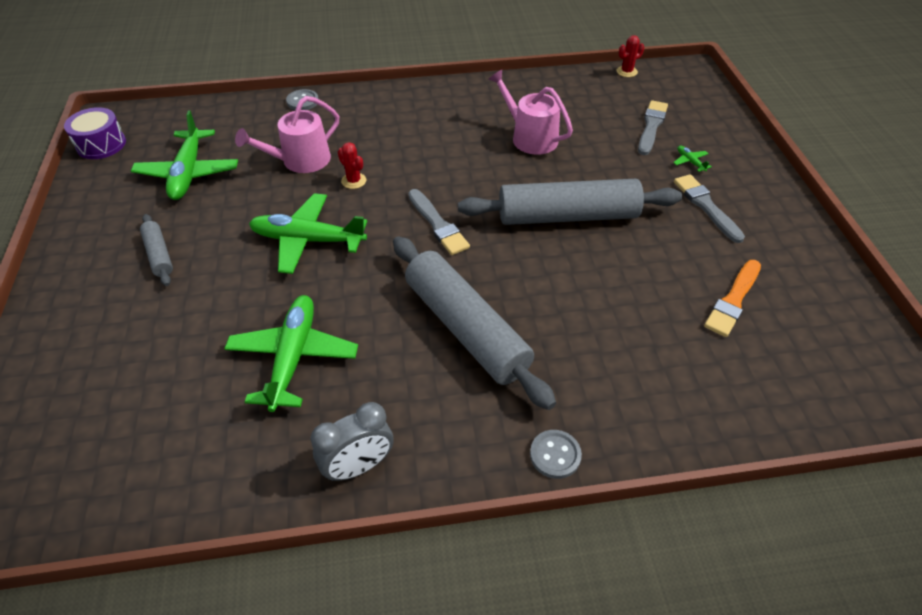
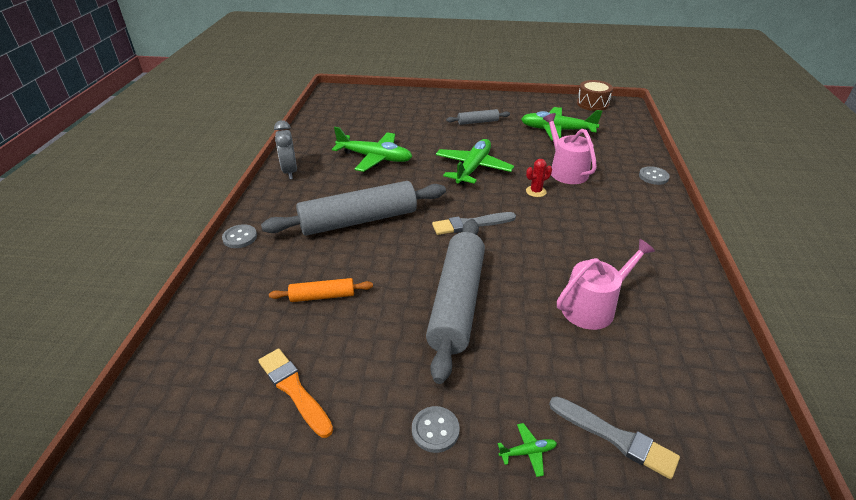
camera: 105 degrees right, 10 degrees down
purple drum [64,107,126,159] -> brown drum [577,80,613,111]
red cactus [617,35,645,77] -> none
grey brush [674,174,745,243] -> grey button [412,406,460,453]
none -> orange rolling pin [269,278,373,302]

